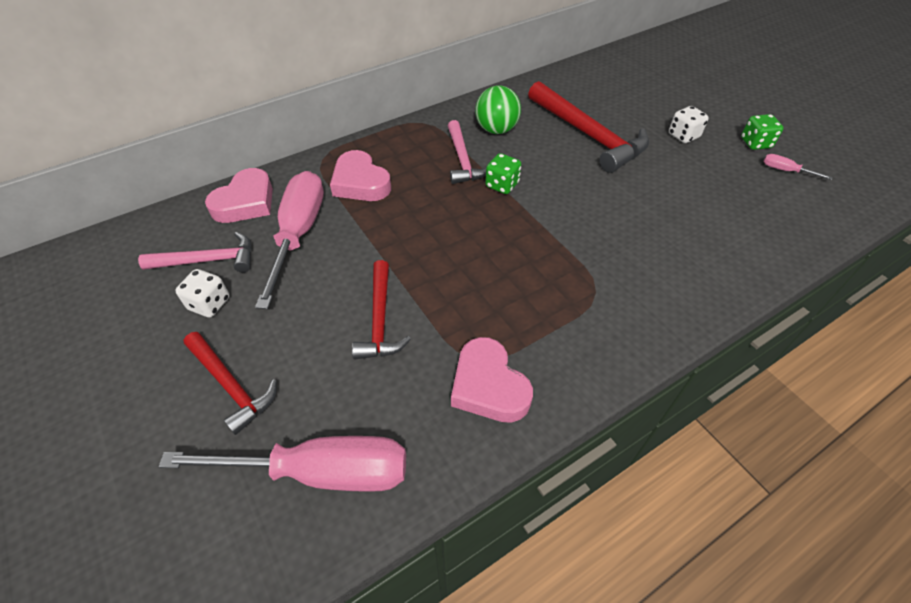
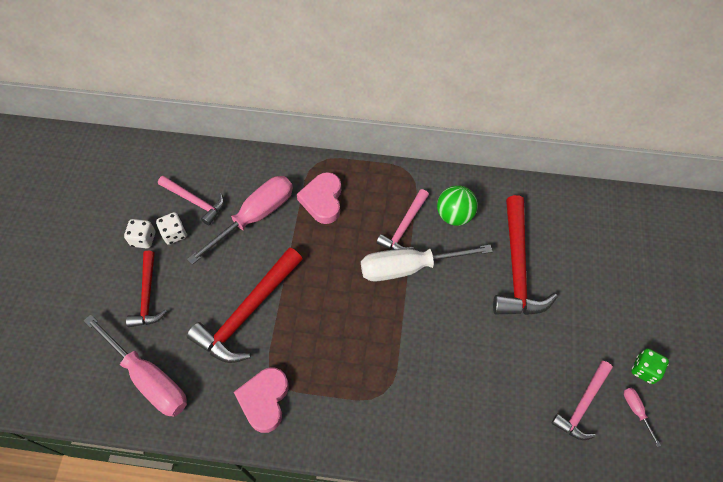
camera: 40 degrees right, 10 degrees up
pink heart [205,168,273,223] -> none
red hammer [352,260,411,360] -> red hammer [187,247,303,363], size x1.66
green dice [485,153,521,194] -> white screwdriver [361,245,493,281]
white dice [669,106,709,143] -> white dice moved to [124,219,155,249]
none -> pink hammer [552,361,613,440]

